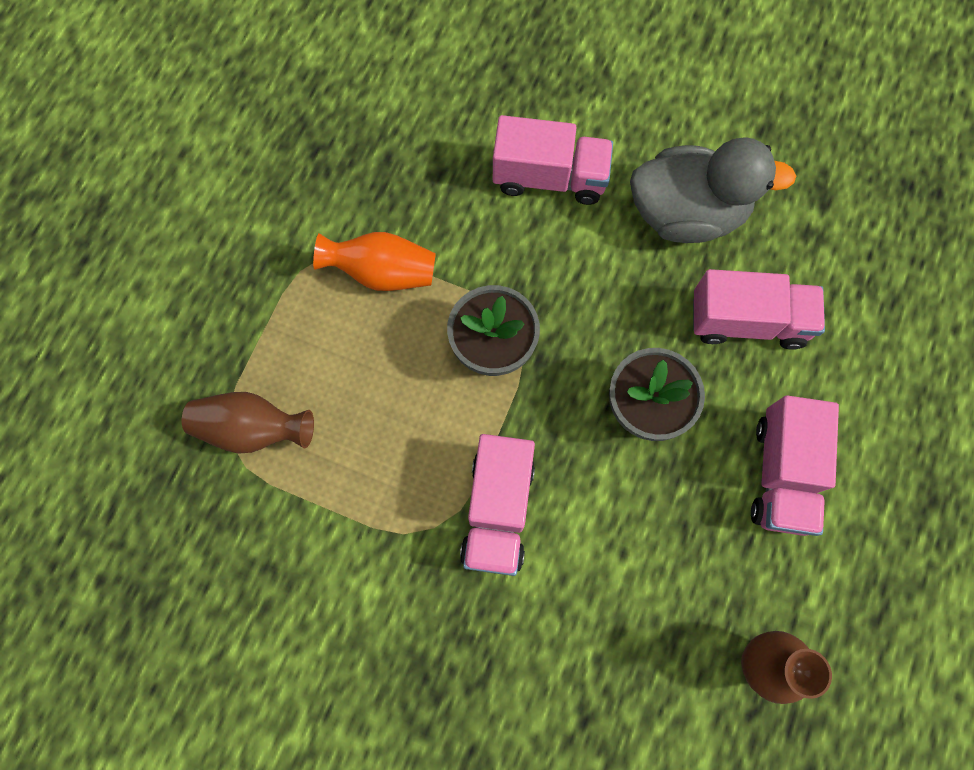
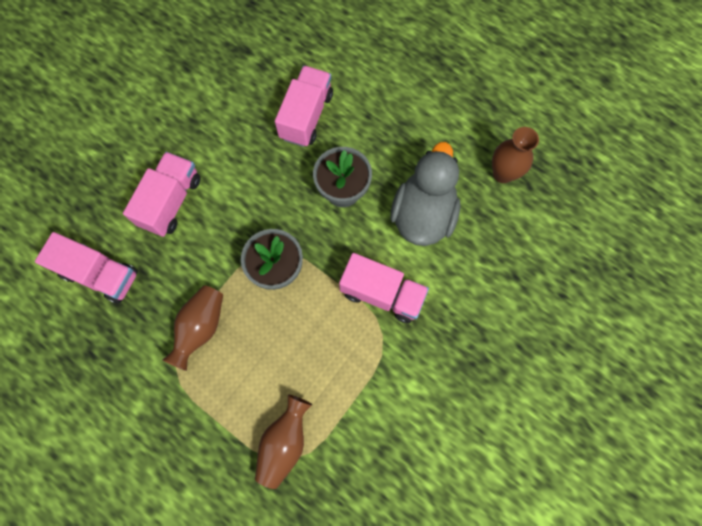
camera: 75 degrees left, 0 degrees up
orange vase [313,232,436,291] -> brown vase [163,285,223,371]
grey duck [630,137,796,243] -> grey duck moved to [391,142,460,246]
pink truck [751,395,839,536] -> pink truck moved to [35,232,138,303]

